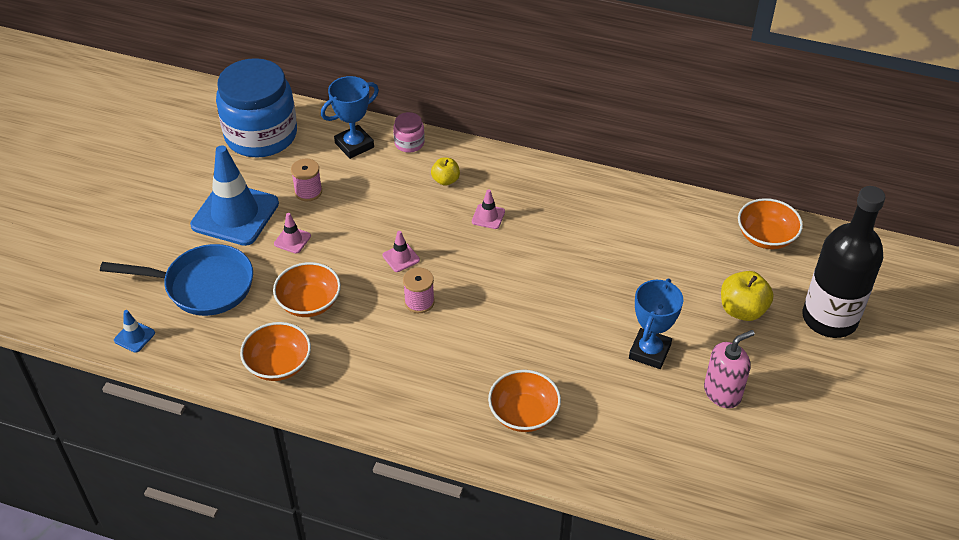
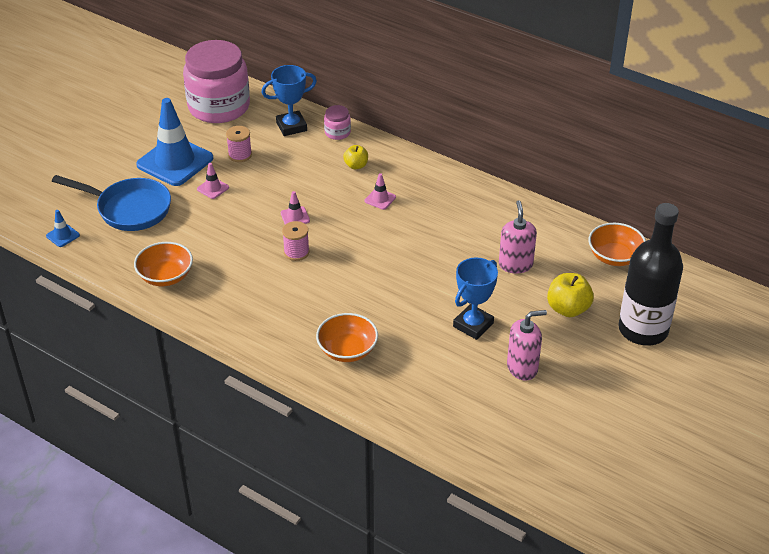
camera: 15 degrees right, 5 degrees down
blue jar [216,58,297,158] -> pink jar [183,40,250,123]
orange bowl [273,262,341,317] -> none
none -> pink soap dispenser [499,200,537,273]

